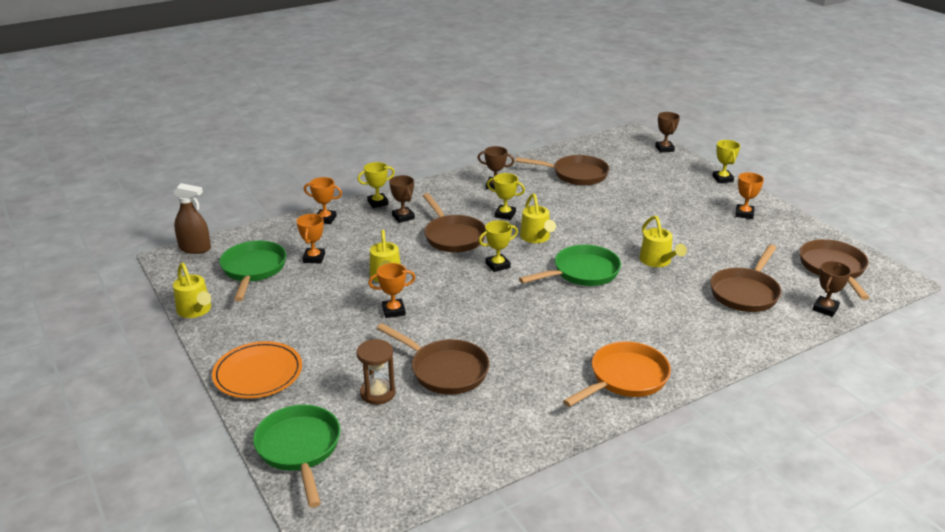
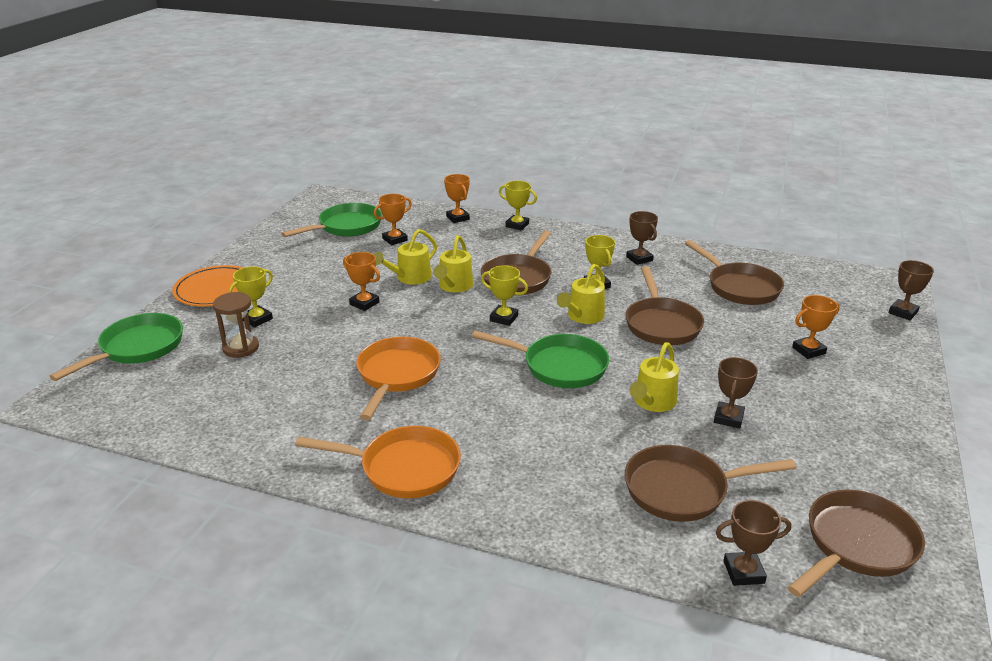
camera: 50 degrees right, 0 degrees up
brown spray bottle [173,183,211,254] -> none
yellow watering can [173,263,211,318] -> yellow watering can moved to [433,235,473,292]
brown pan [377,323,490,395] -> brown pan moved to [625,267,704,345]
brown trophy [389,175,415,223] -> brown trophy moved to [714,357,758,429]
yellow trophy [712,140,740,183] -> yellow trophy moved to [229,266,273,327]
orange trophy [735,172,764,219] -> orange trophy moved to [792,295,840,359]
none -> orange pan [356,337,441,420]

